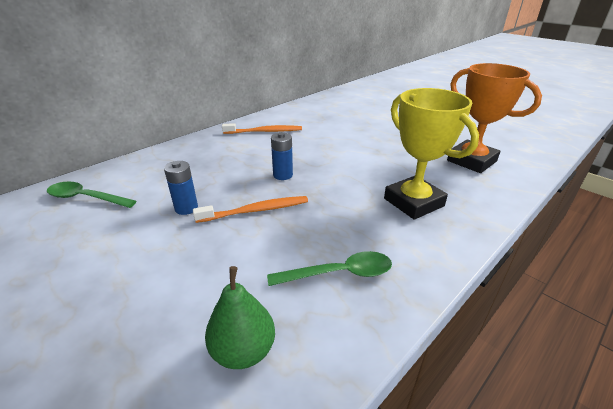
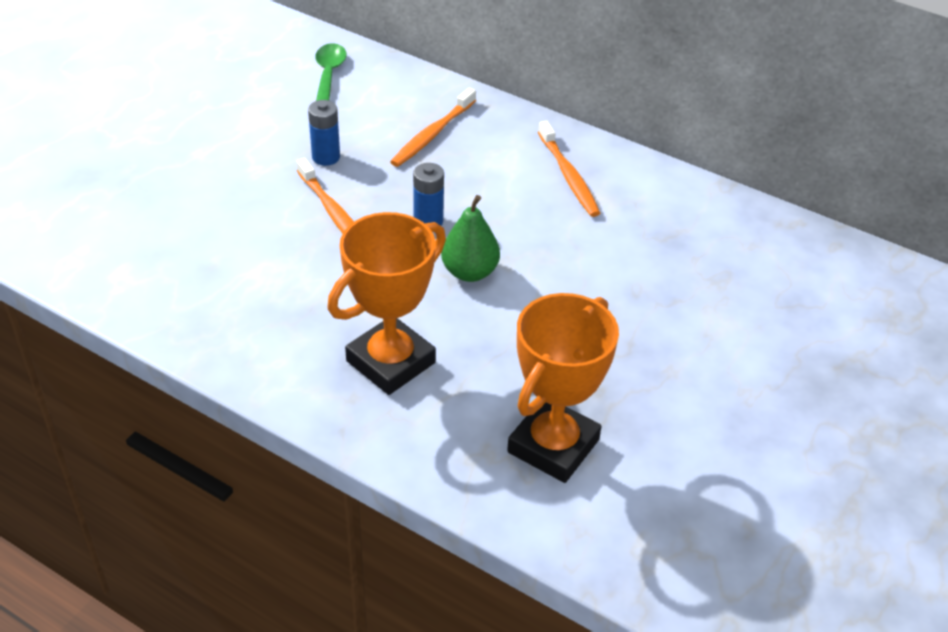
camera: 75 degrees right, 10 degrees up
green pear [205,266,275,369] -> green pear moved to [441,195,500,282]
green spoon [267,251,392,286] -> none
yellow trophy [384,88,479,220] -> orange trophy [328,212,446,395]
none -> orange toothbrush [390,87,476,167]

